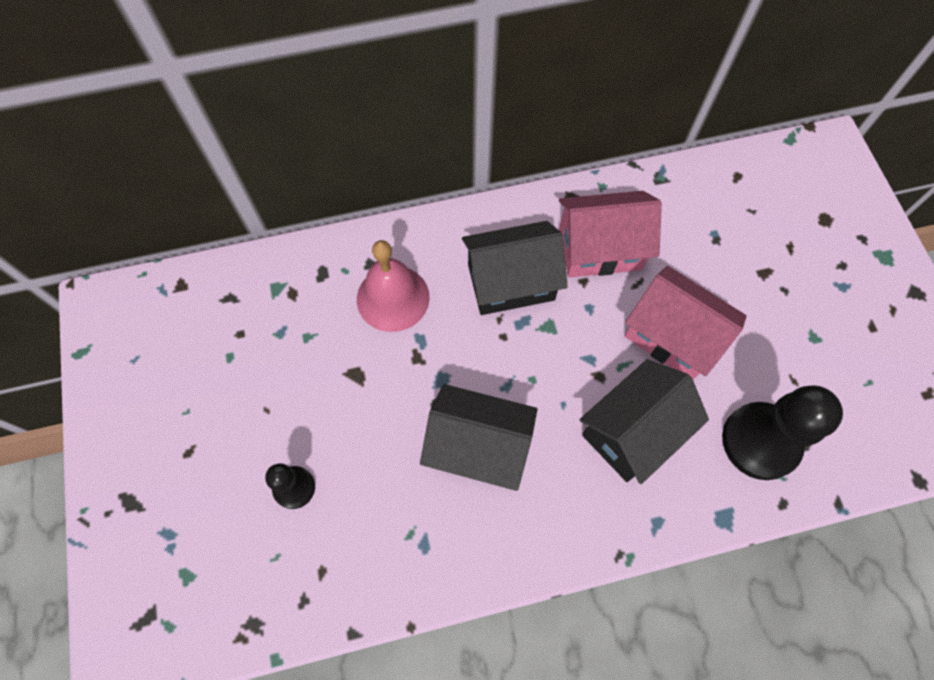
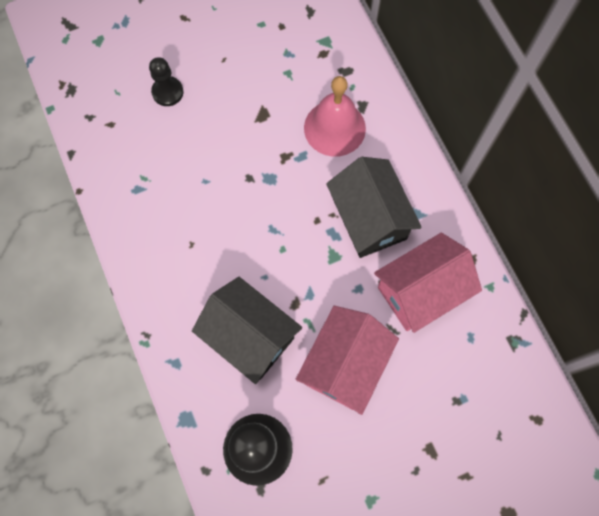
camera: 80 degrees right, 5 degrees up
black house [420,384,538,491] -> none
pink house [559,191,662,277] -> pink house turned 75 degrees clockwise [374,233,482,333]

